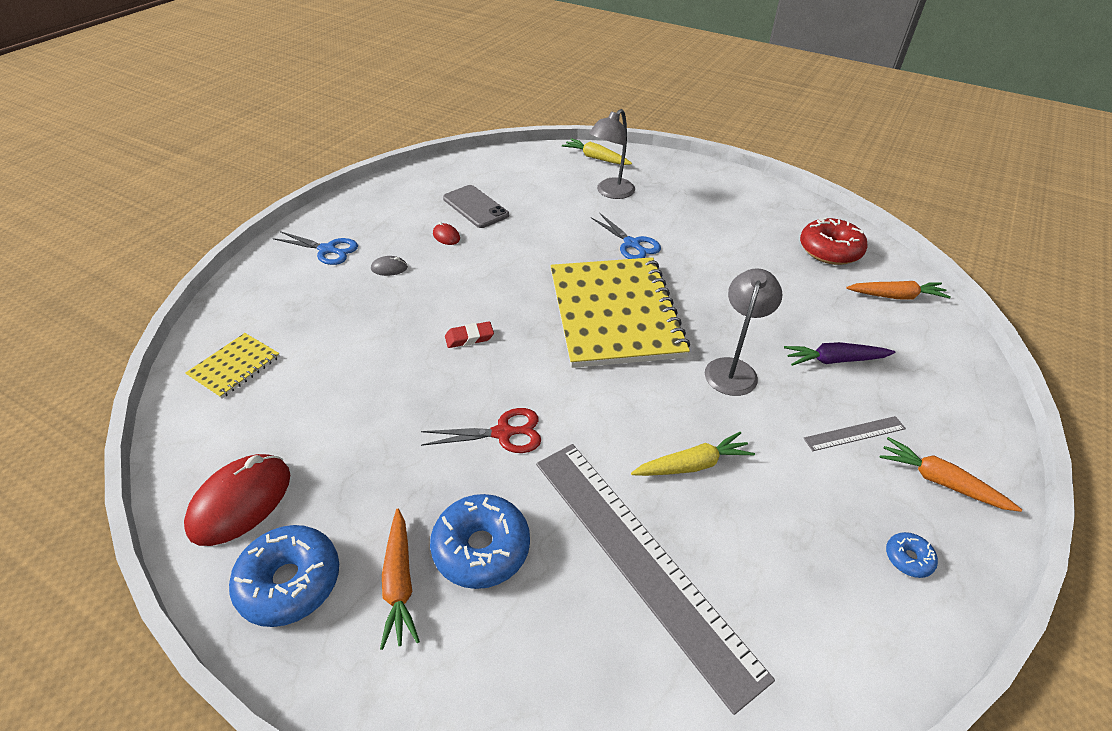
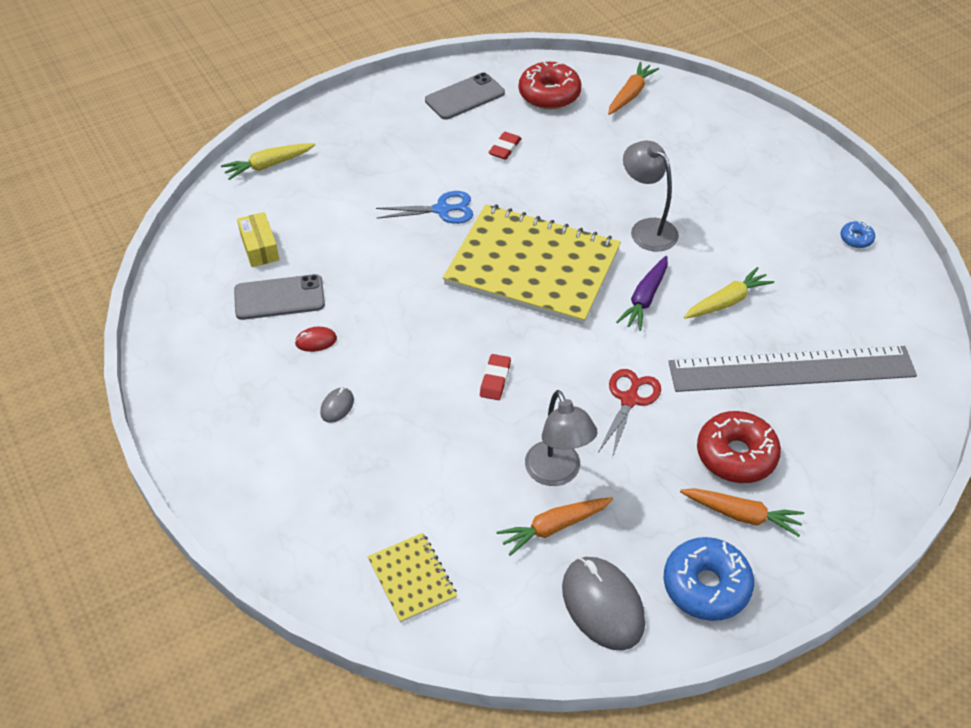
camera: 60 degrees left, 5 degrees up
red mouse [184,454,290,546] -> grey mouse [562,557,645,651]
blue scissors [273,231,358,265] -> none
blue donut [430,494,530,589] -> red donut [697,411,781,483]
grey lamp [589,109,635,199] -> grey lamp moved to [525,390,598,486]
yellow carrot [631,432,755,476] -> yellow carrot turned 45 degrees clockwise [684,267,774,319]
purple carrot [784,342,895,366] -> purple carrot moved to [616,256,668,331]
grey ruler [804,416,906,451] -> none
orange carrot [880,437,1022,512] -> orange carrot moved to [496,497,613,556]
none -> yellow box [237,212,279,267]
none -> grey phone [425,72,505,120]
none -> red eraser [488,132,522,160]

